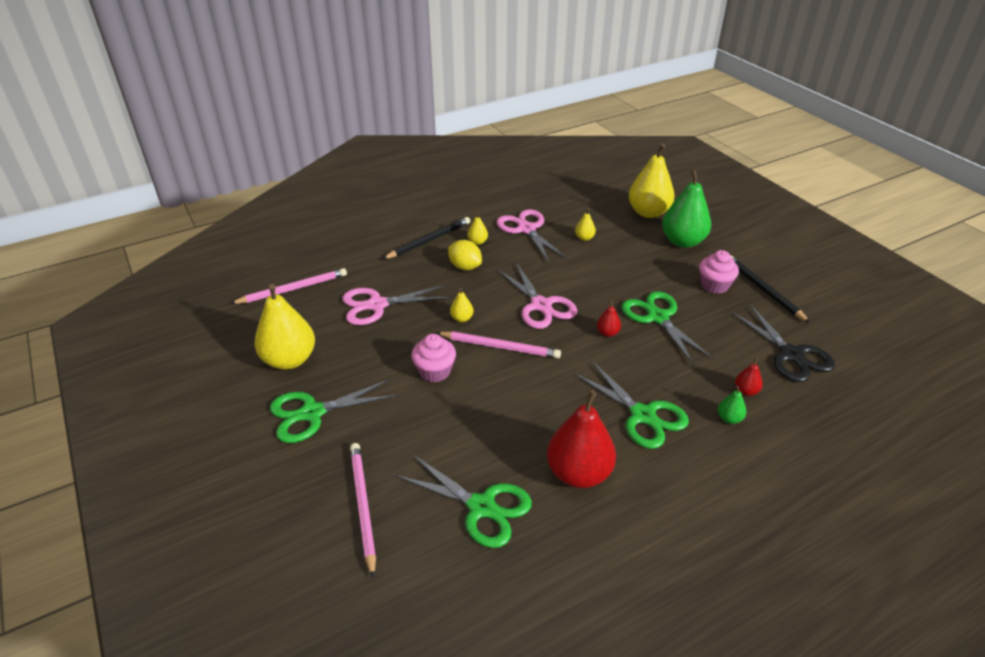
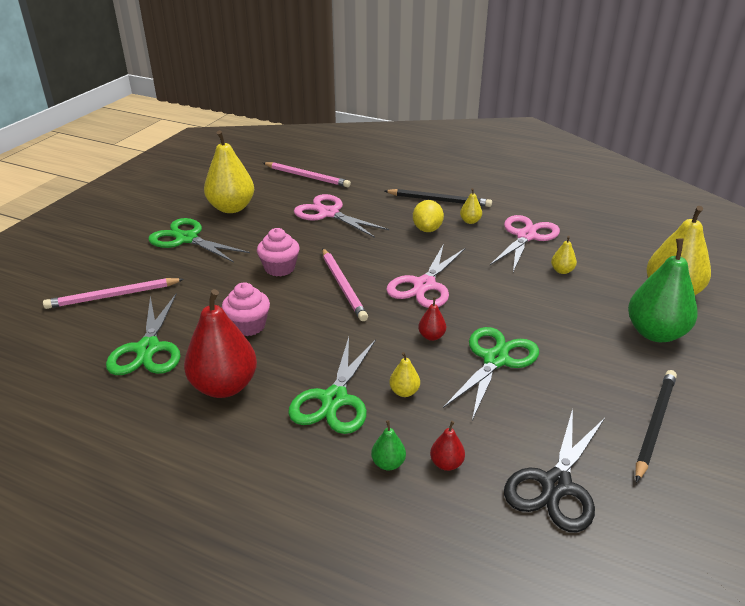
camera: 55 degrees right, 5 degrees down
pink pencil [350,443,376,578] -> pink pencil turned 150 degrees counterclockwise [43,278,184,309]
yellow pear [450,288,474,322] -> yellow pear moved to [389,352,420,397]
pink cupcake [699,250,739,294] -> pink cupcake moved to [222,282,270,336]

